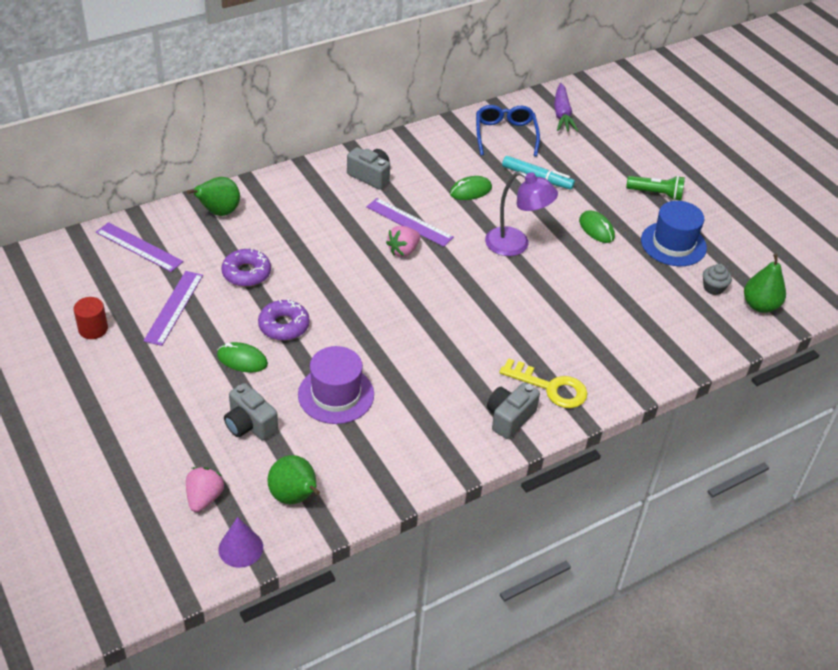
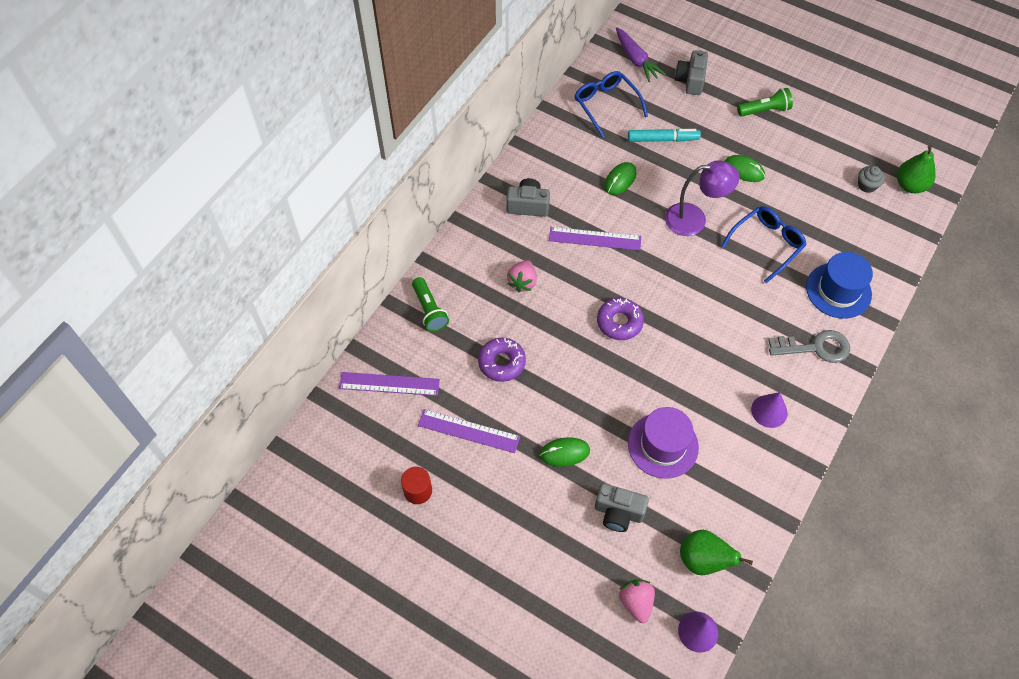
camera: 25 degrees left, 15 degrees up
purple ruler [144,271,203,346] -> purple ruler turned 60 degrees counterclockwise [418,409,520,453]
green pear [187,177,240,216] -> green flashlight [412,277,449,332]
purple donut [258,299,310,341] -> purple donut moved to [597,298,644,340]
pink strawberry [386,226,420,257] -> pink strawberry moved to [507,260,537,292]
grey camera [487,382,540,439] -> grey camera moved to [675,50,708,95]
yellow key [499,358,588,408] -> grey key [768,330,850,363]
blue hat [641,201,707,266] -> blue hat moved to [806,252,873,319]
none -> blue glasses [721,206,807,283]
none -> purple cone [751,392,787,428]

